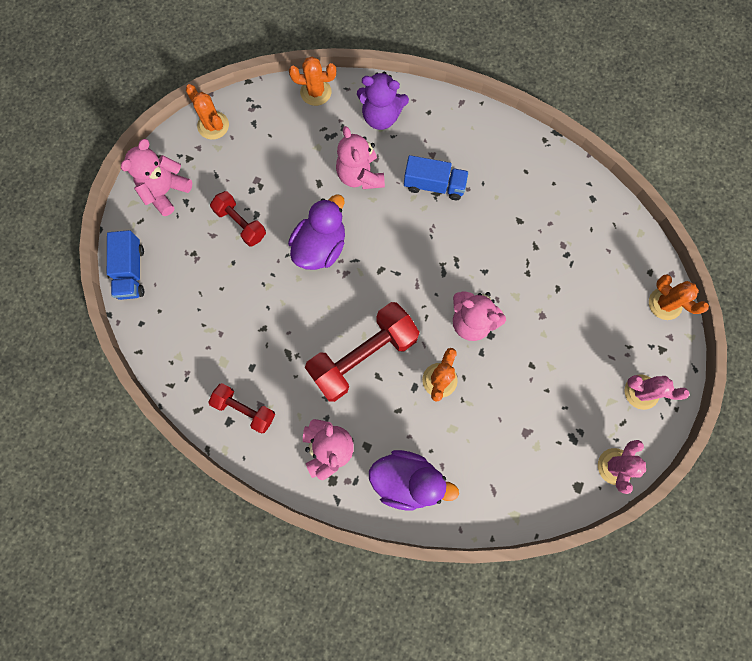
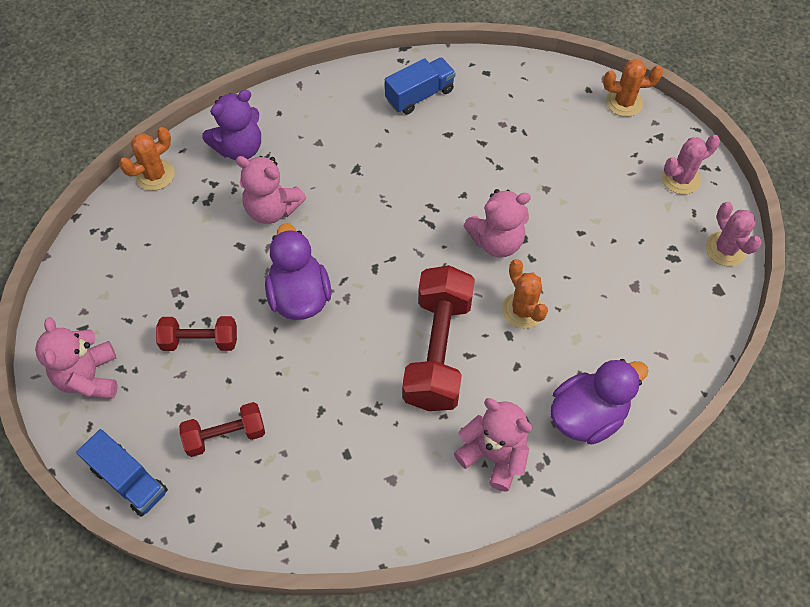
camera: 45 degrees left, 15 degrees down
orange cactus [185,84,229,140] -> none
red dumbbell [208,383,275,433] -> red dumbbell moved to [179,402,265,457]
blue truck [404,155,469,200] -> blue truck moved to [385,57,456,115]

